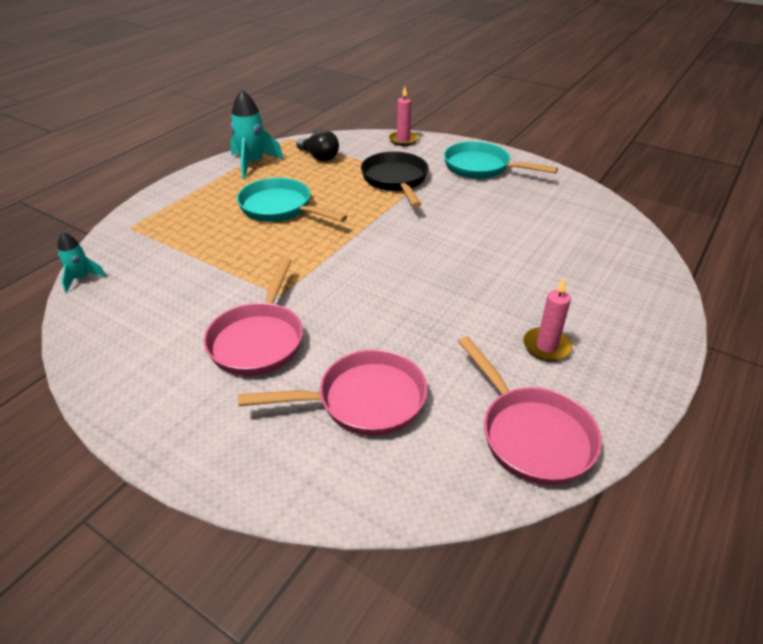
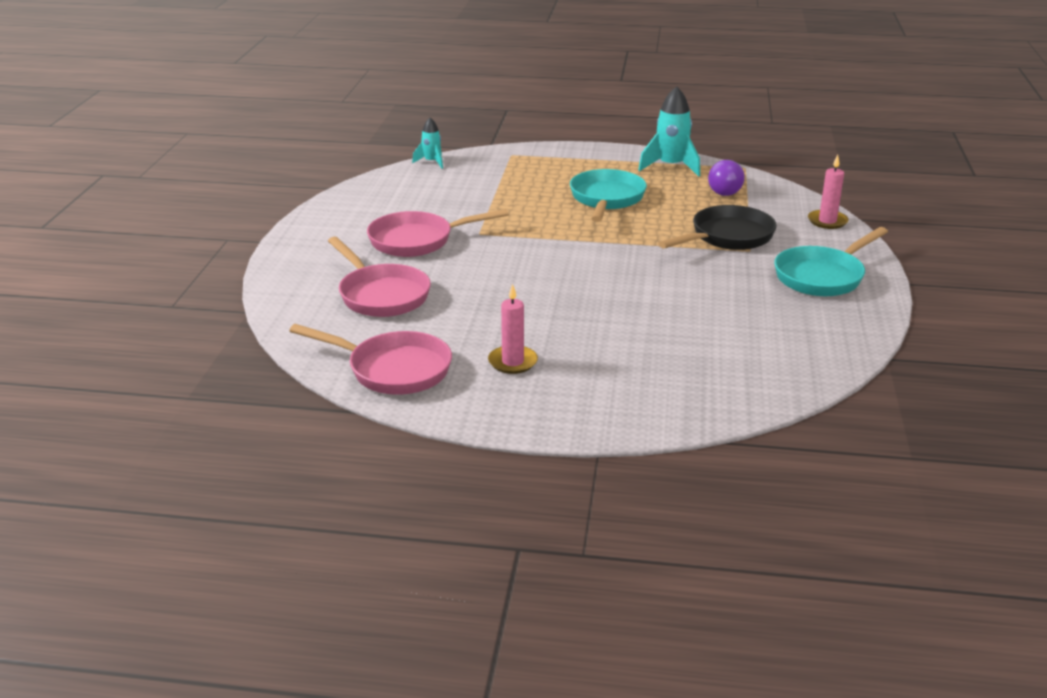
camera: 65 degrees right, 10 degrees down
black light bulb [296,130,339,161] -> purple light bulb [708,160,745,196]
turquoise pan [444,141,558,179] -> turquoise pan turned 135 degrees counterclockwise [774,227,888,296]
pink pan [458,336,602,485] -> pink pan turned 105 degrees counterclockwise [289,324,452,395]

